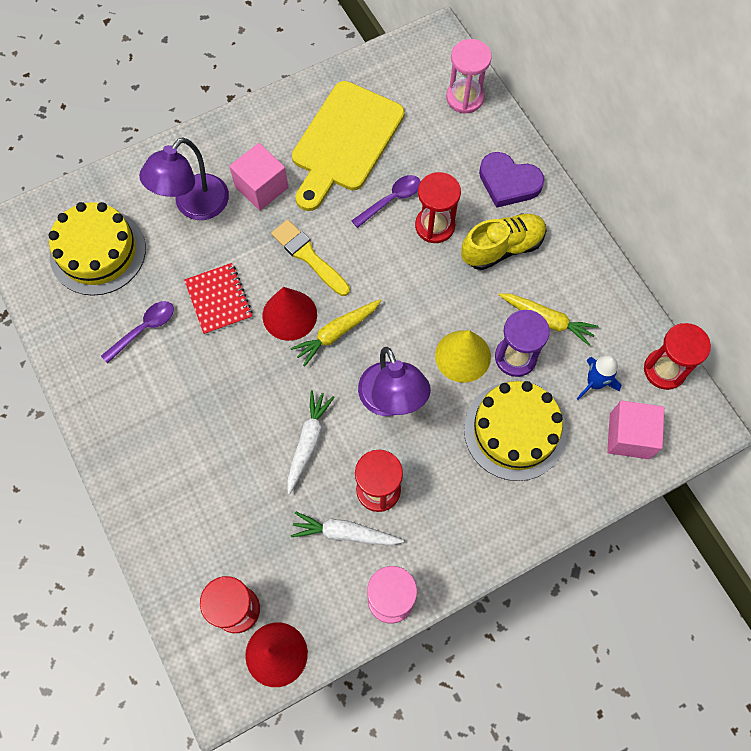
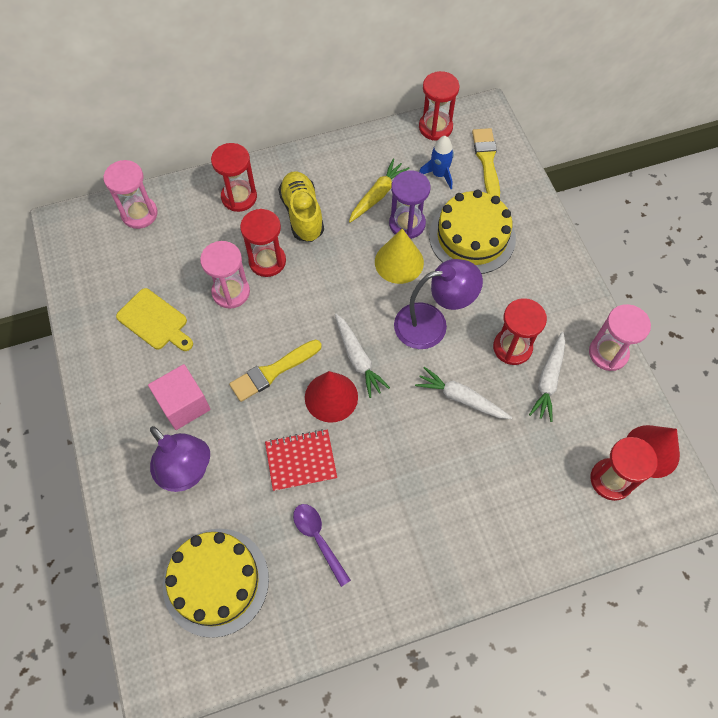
camera: 80 degrees left, 5 degrees down
yellow carrot [290,299,381,367] -> white carrot [335,314,390,398]
yellow cutting board [292,81,405,211] -> yellow cutting board [116,288,193,351], size x0.56
purple spoon [351,175,421,228] -> pink hourglass [200,241,250,309]
purple heart [479,152,544,208] -> red hourglass [211,143,257,212]
pink cube [607,401,664,459] -> yellow brush [472,128,500,198]

